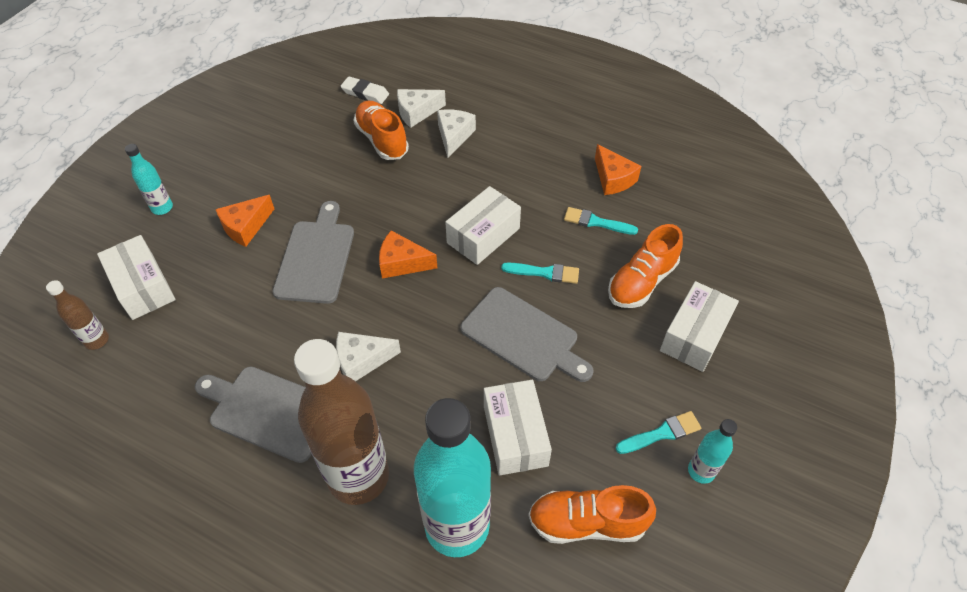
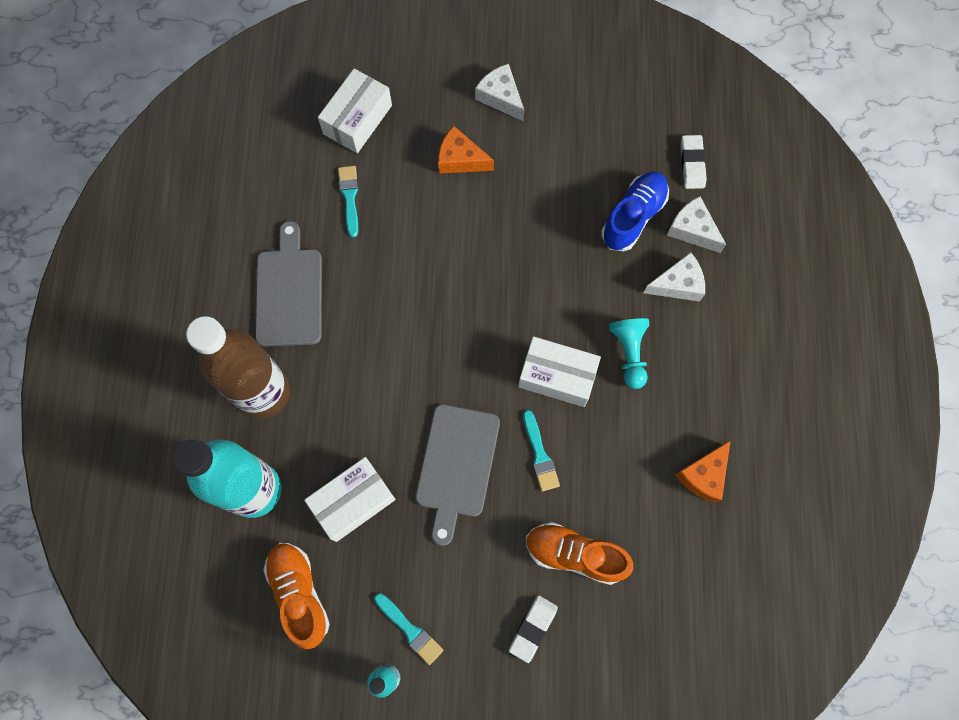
camera: 65 degrees right, 20 degrees up
brown bottle [46,280,109,350] -> none
turquoise bottle [125,144,173,215] -> none
grey cutting board [272,201,354,304] -> none
white cheese [336,332,401,381] -> white cheese moved to [475,64,524,121]
orange shoe [354,100,409,160] -> blue shoe [601,172,669,251]
orange cheese [379,231,437,279] -> none
turquoise brush [564,207,638,235] -> turquoise brush moved to [338,166,358,238]
white box [660,281,739,372] -> white eraser [509,595,558,663]
none -> turquoise pawn [609,318,650,389]

